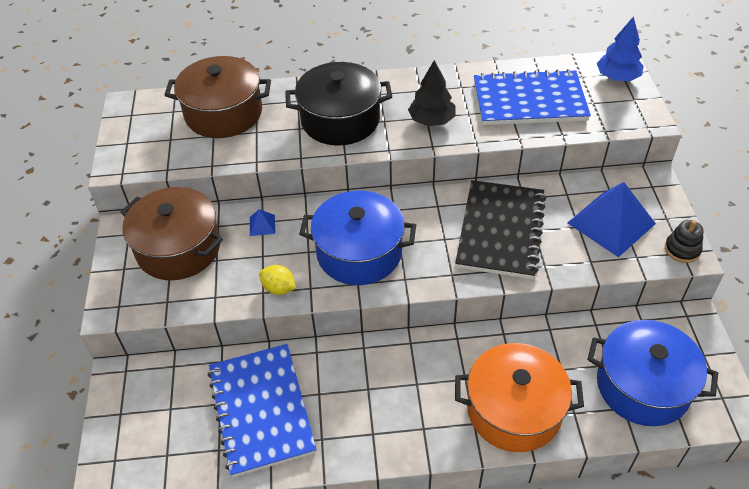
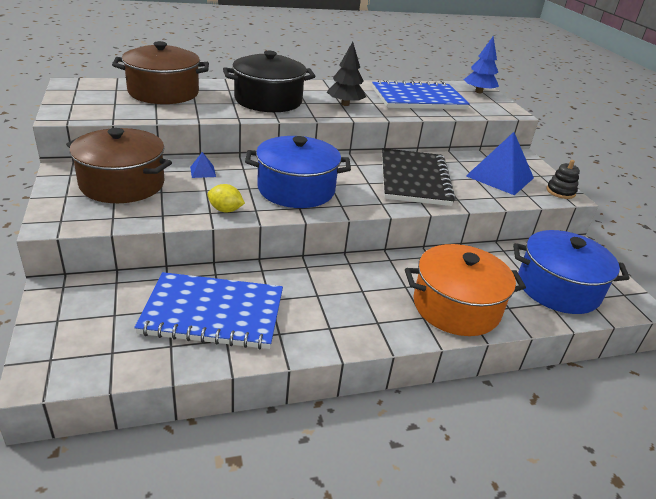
camera: 15 degrees left, 15 degrees down
blue notebook [207,344,317,477] -> blue notebook turned 60 degrees counterclockwise [134,272,283,350]

